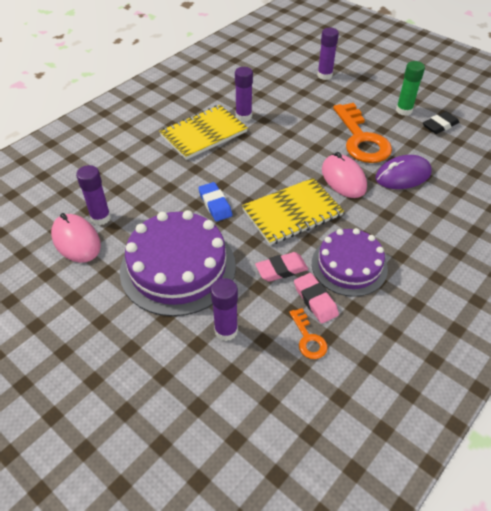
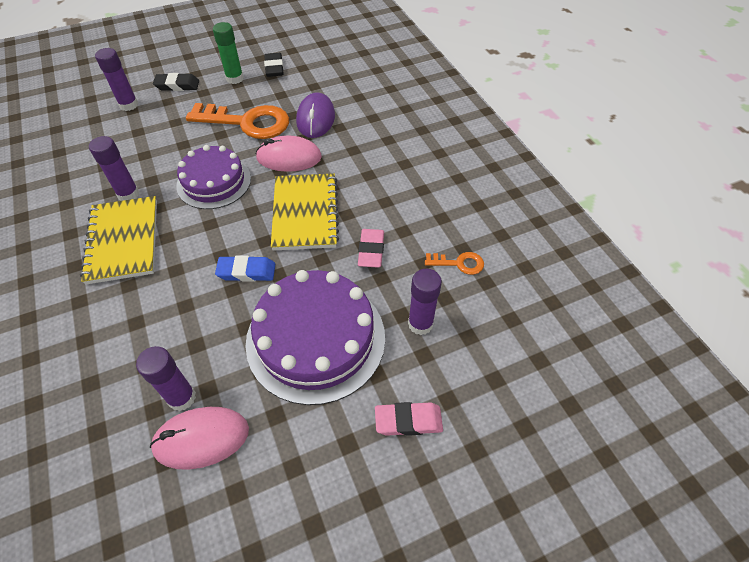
camera: 65 degrees left, 5 degrees up
pink eraser [294,273,339,323] -> pink eraser moved to [375,402,443,436]
purple cake [312,228,388,297] -> purple cake moved to [176,145,251,209]
none -> black eraser [153,73,199,91]

